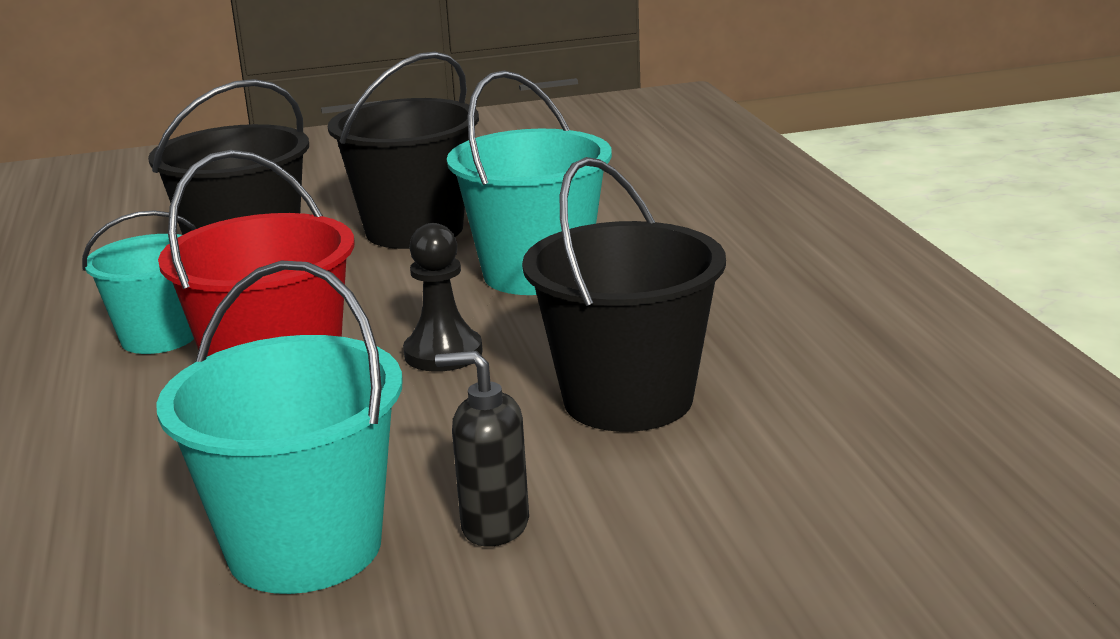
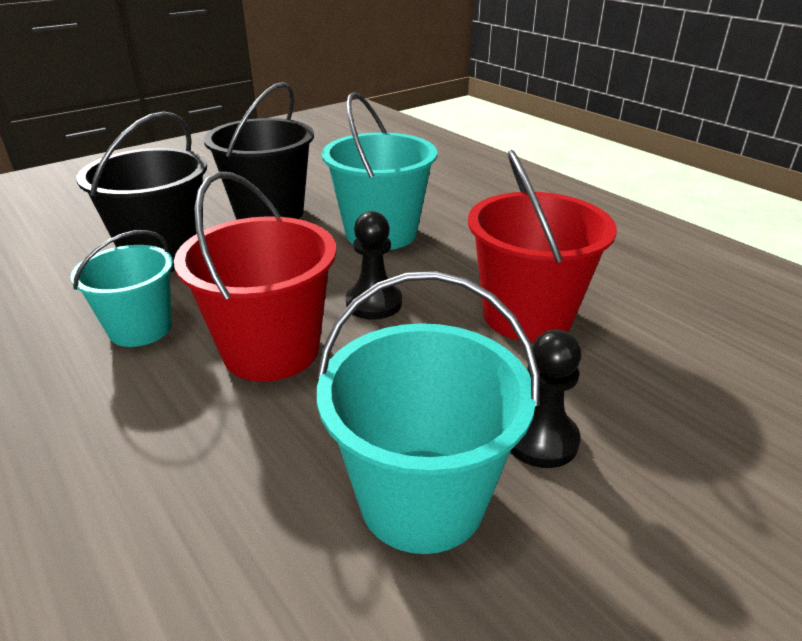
camera: 25 degrees left, 10 degrees up
black soap dispenser [435,351,529,547] -> black pawn [510,329,582,468]
black bucket [522,157,726,432] -> red bucket [468,150,617,342]

